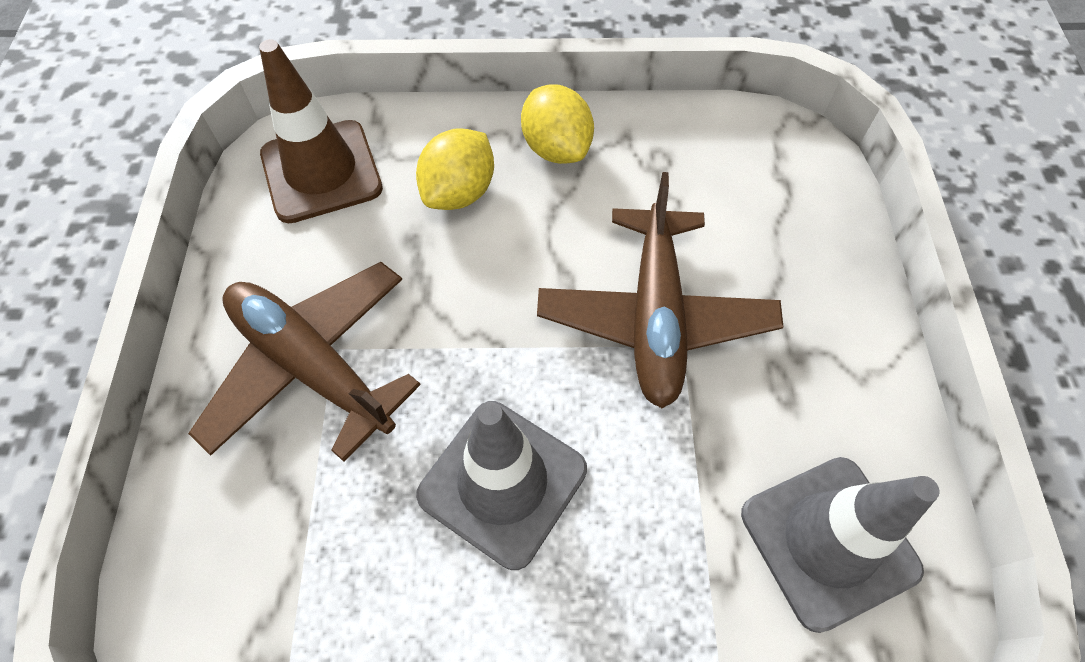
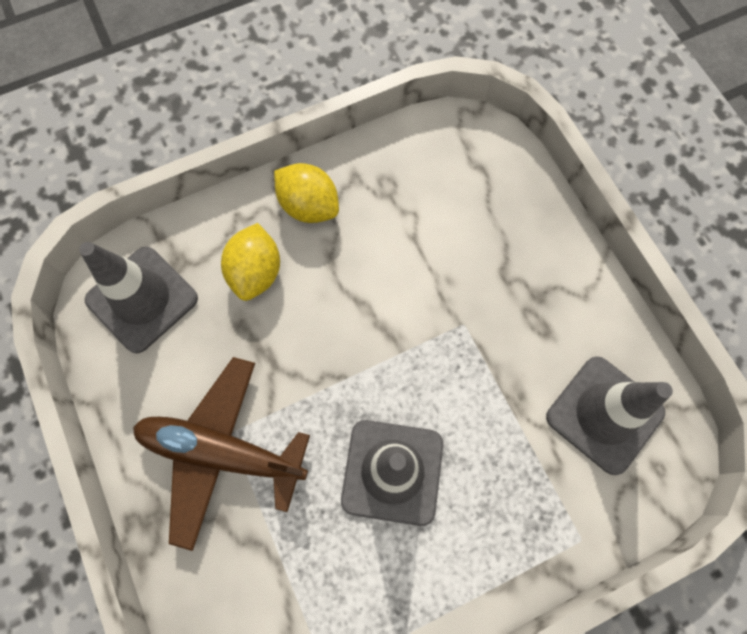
camera: 25 degrees left, 10 degrees up
brown traffic cone [259,39,383,223] -> grey traffic cone [79,242,198,353]
brown plane [537,172,784,408] -> none

